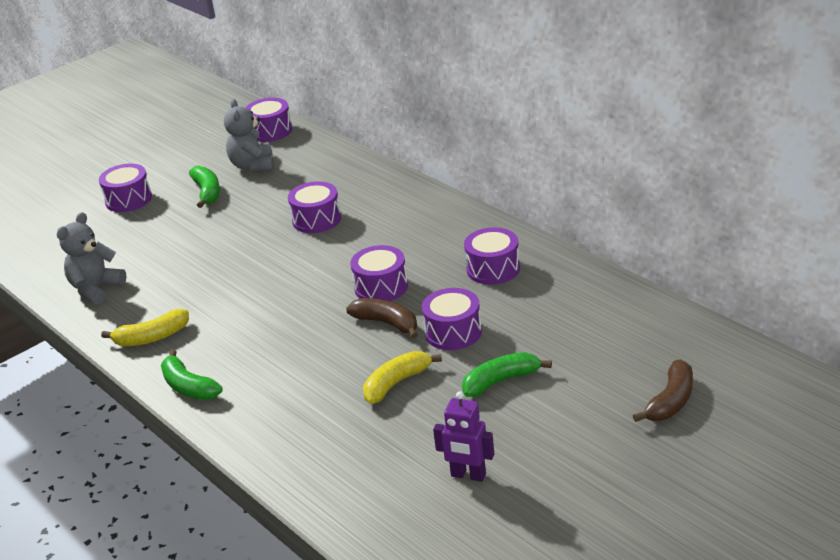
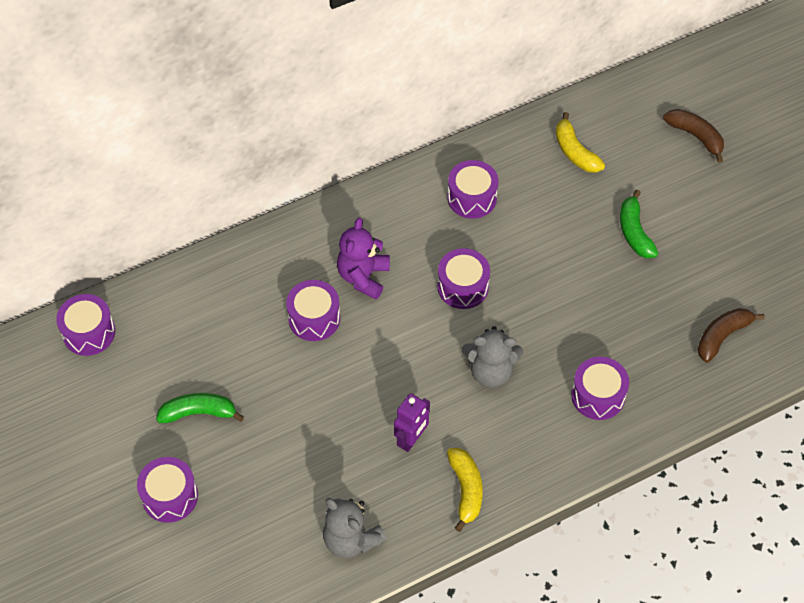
camera: 80 degrees left, 25 degrees up
green banana [161,349,222,400] -> none
grey teddy bear [224,99,275,172] -> grey teddy bear moved to [462,326,523,388]
brown banana [346,298,418,339] -> brown banana moved to [697,308,765,362]
yellow banana [363,351,442,404] -> yellow banana moved to [556,112,605,173]
purple drum [422,288,482,350] -> purple drum moved to [571,357,629,420]
purple robot [433,391,494,482] -> purple robot moved to [394,393,430,452]
none -> purple teddy bear [337,218,390,300]

